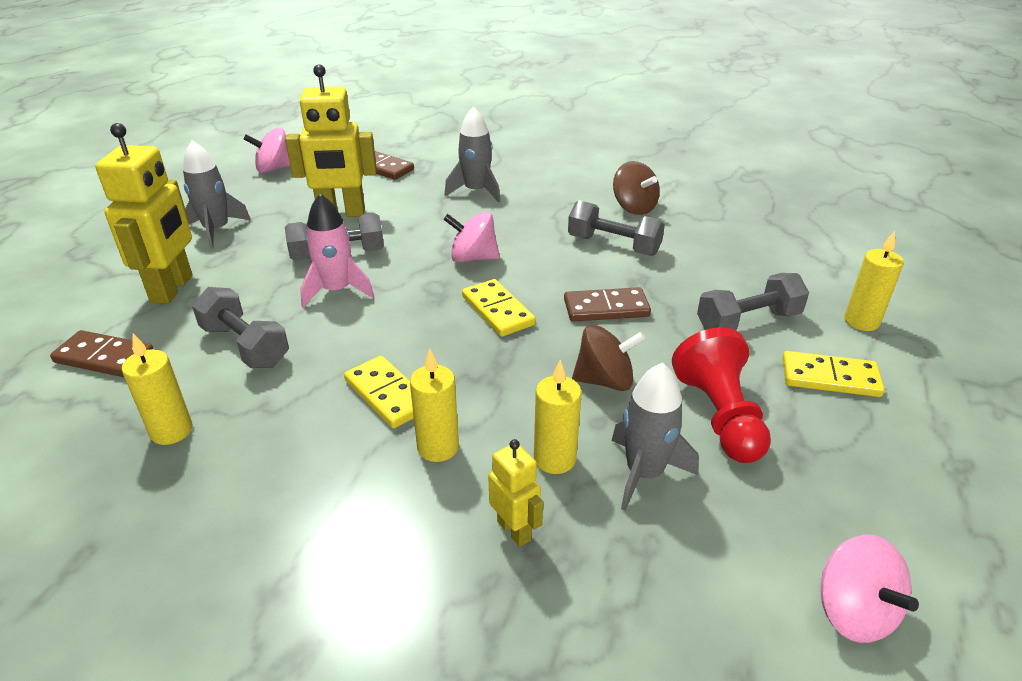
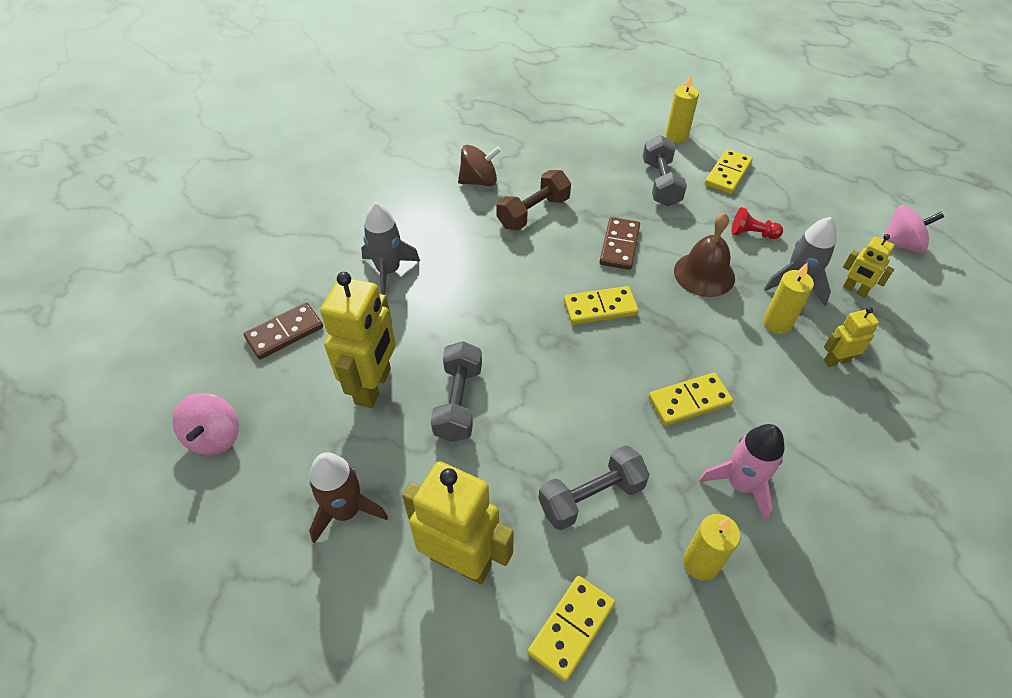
camera: 70 degrees left, 15 degrees up
brown domino [50,330,153,377] -> yellow domino [528,576,615,682]
grey rocket [183,140,251,249] -> brown rocket [309,452,388,543]
pink rocket [300,194,374,307] -> pink rocket moved to [698,424,785,521]
yellow candle [410,349,459,462] -> none
pink spinning top [443,212,500,263] -> none
grey dumbbell [568,200,665,256] -> brown dumbbell [496,170,571,230]
brown spinning top [572,324,645,391] -> brown bell [674,213,735,297]
red pawn [672,327,771,463] -> red pawn [732,207,783,239], size x0.55
none -> yellow robot [843,234,895,298]

